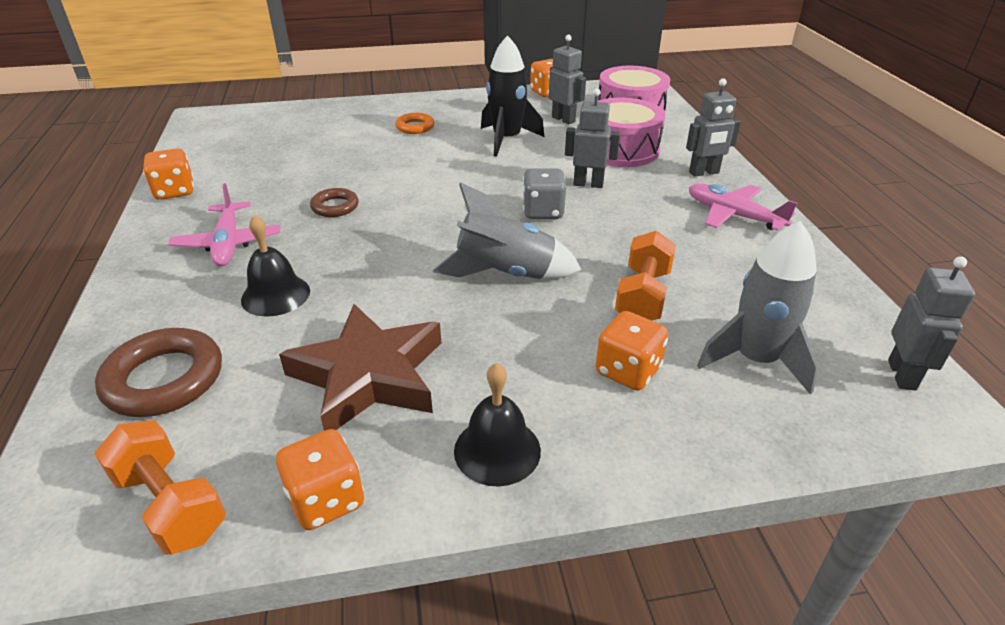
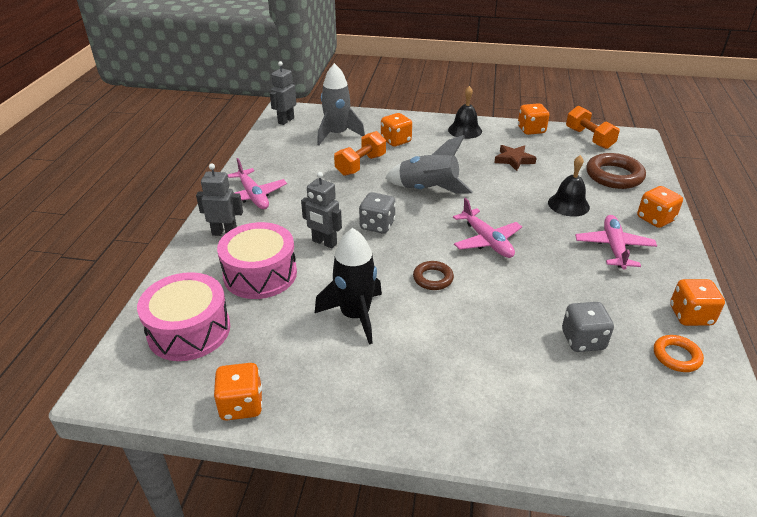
camera: 160 degrees left, 0 degrees up
brown star [279,304,441,431] -> brown star [494,145,537,171], size x0.53
brown ring [310,188,359,217] -> brown ring moved to [413,261,454,290]
orange ring [395,113,434,134] -> orange ring moved to [654,335,704,372]
grey robot [549,35,586,124] -> none
none -> pink plane [453,198,522,258]
none -> grey dice [562,302,614,352]
none -> orange dice [637,186,683,228]

